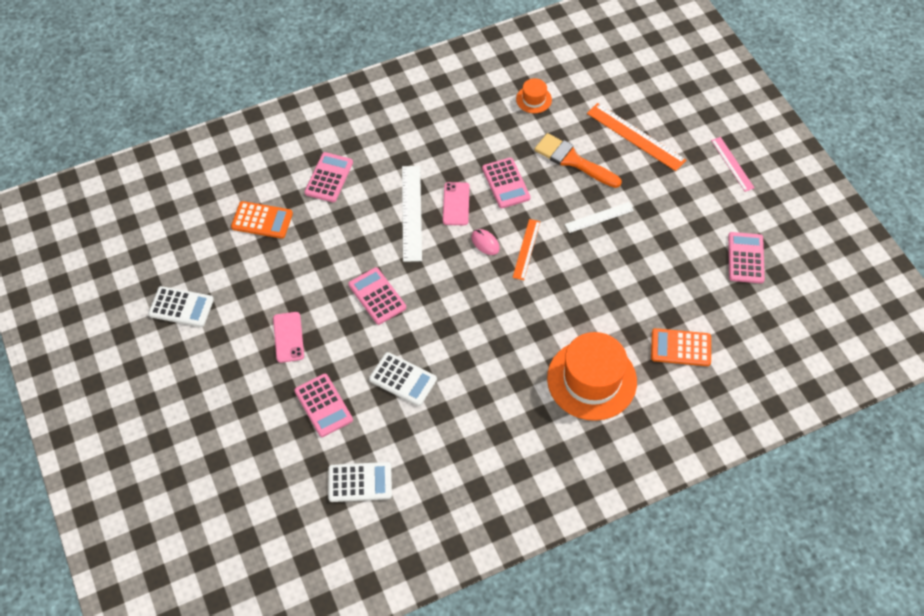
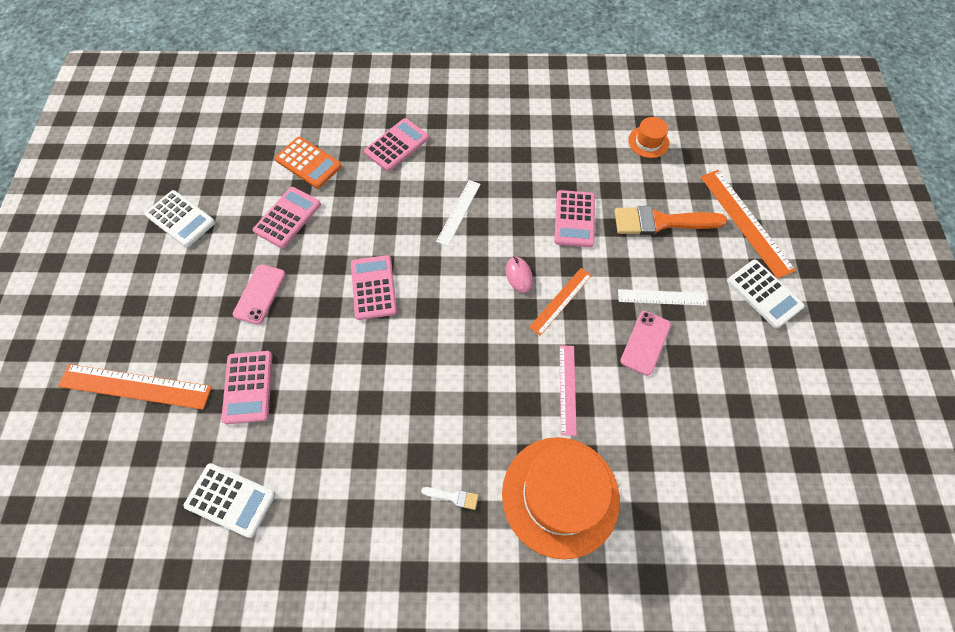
camera: 25 degrees right, 5 degrees up
white calculator [369,352,437,406] -> white calculator moved to [727,260,805,328]
white ruler [402,166,422,262] -> white ruler [436,180,481,246], size x0.62
pink phone [443,182,470,225] -> pink phone moved to [620,311,671,376]
orange brush [534,133,622,188] -> orange brush turned 60 degrees counterclockwise [615,206,727,235]
orange calculator [651,328,711,366] -> none
pink ruler [711,137,755,192] -> pink ruler moved to [559,345,577,436]
pink calculator [728,232,765,283] -> pink calculator moved to [253,187,321,248]
none -> orange ruler [58,364,212,409]
none -> white brush [421,487,478,510]

